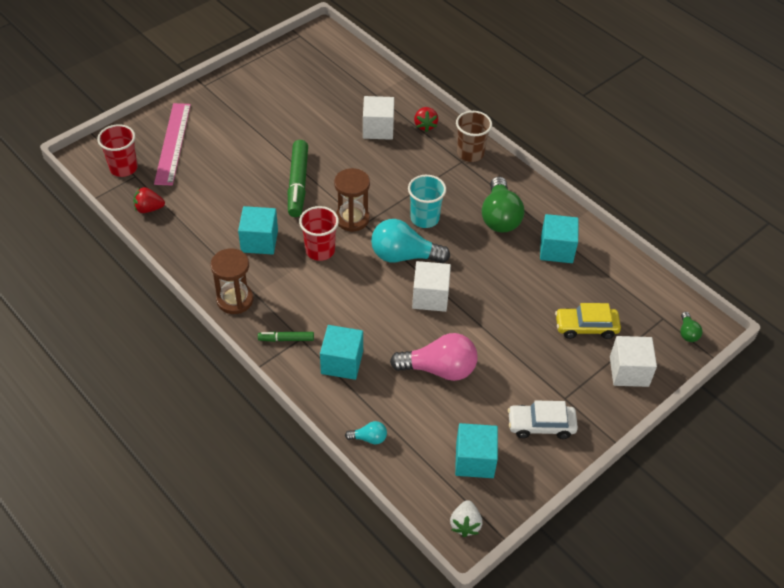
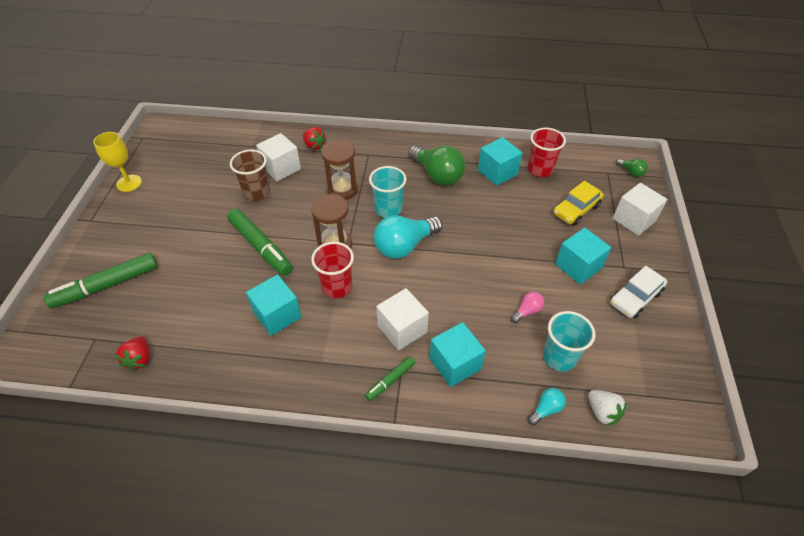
camera: 40 degrees left, 0 degrees up
red cup [97,124,138,177] -> red cup moved to [528,128,566,177]
red strawberry [133,187,165,213] -> red strawberry turned 45 degrees counterclockwise [115,336,150,371]
pink ruler [154,103,191,186] -> green marker [44,253,158,308]
brown hourglass [210,249,253,314] -> brown hourglass moved to [321,140,358,200]
pink light bulb [390,333,478,381] -> pink light bulb [511,292,544,323], size x0.47
white cube [412,261,451,312] -> white cube moved to [376,288,429,351]
white strawberry [450,500,483,537] -> white strawberry moved to [588,390,627,426]
turquoise cube [455,423,498,478] -> turquoise cube moved to [555,228,611,285]
brown cup [456,111,492,162] -> brown cup moved to [230,150,270,200]
none -> yellow goblet [93,132,142,192]
none -> turquoise cup [543,311,595,371]

